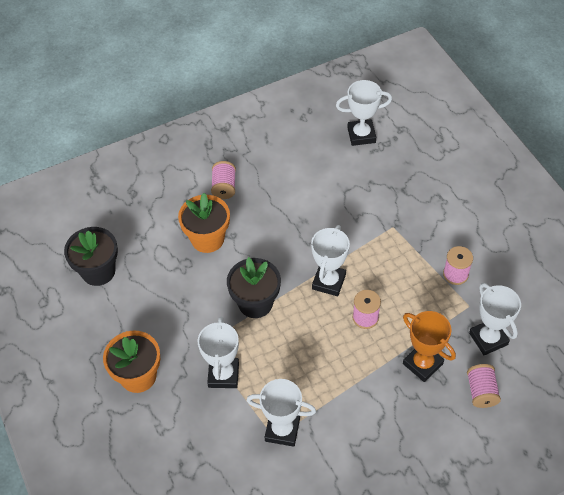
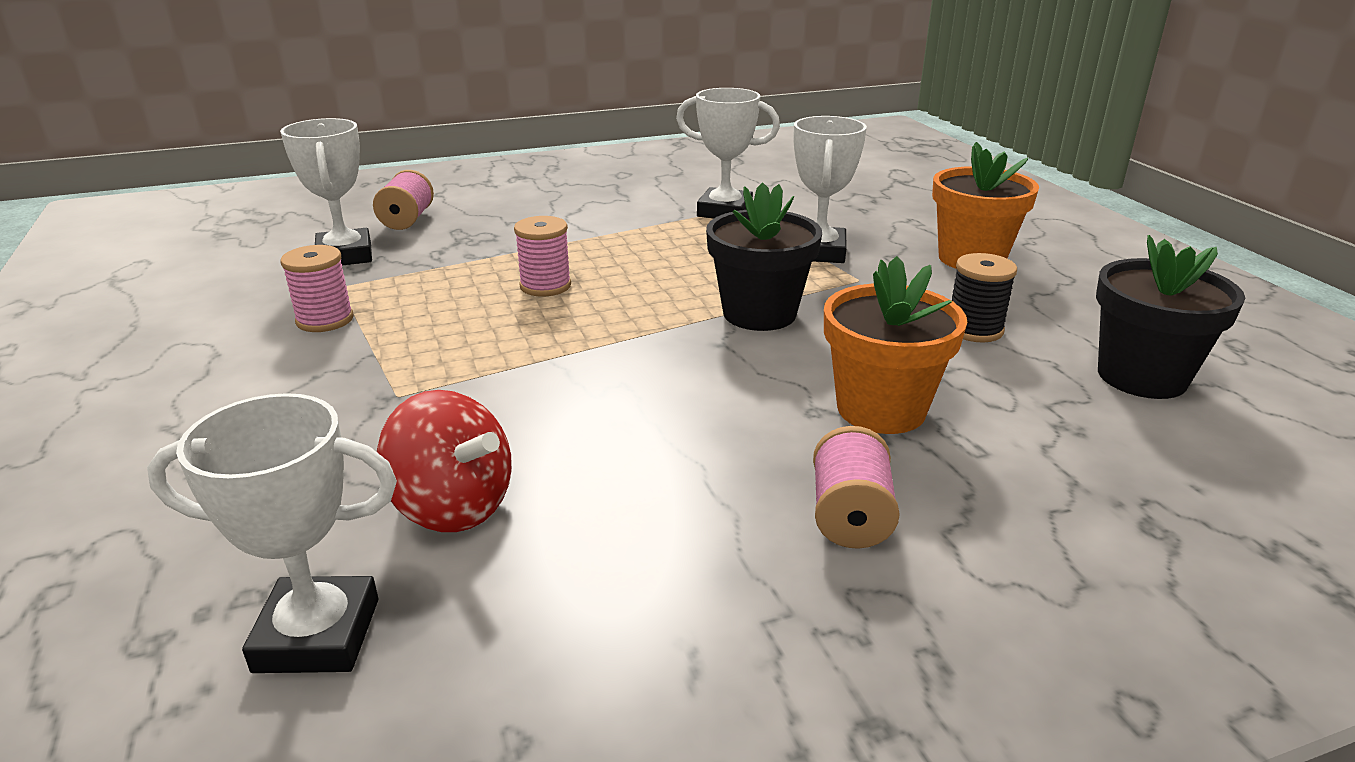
camera: 175 degrees left, 25 degrees down
white trophy [311,225,350,296] -> none
orange trophy [403,311,456,382] -> none
none -> red spinning top [377,390,512,532]
none -> black spool [951,253,1017,342]

